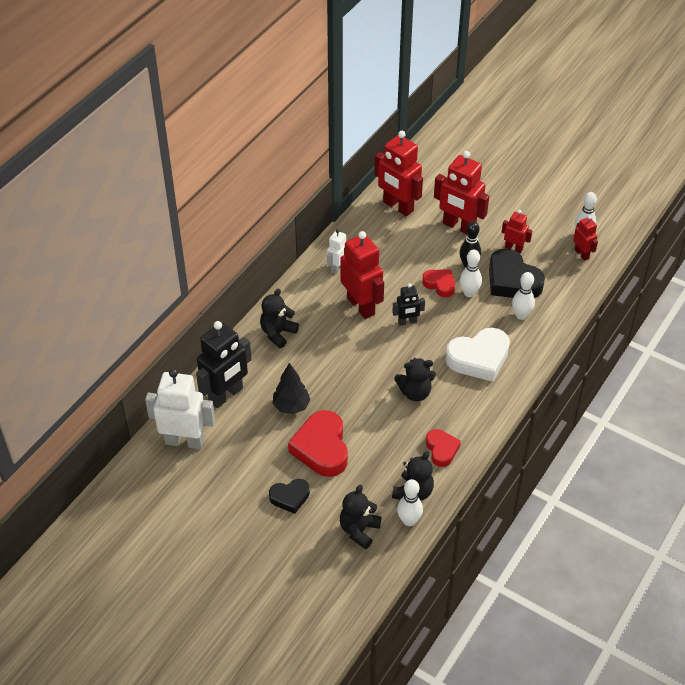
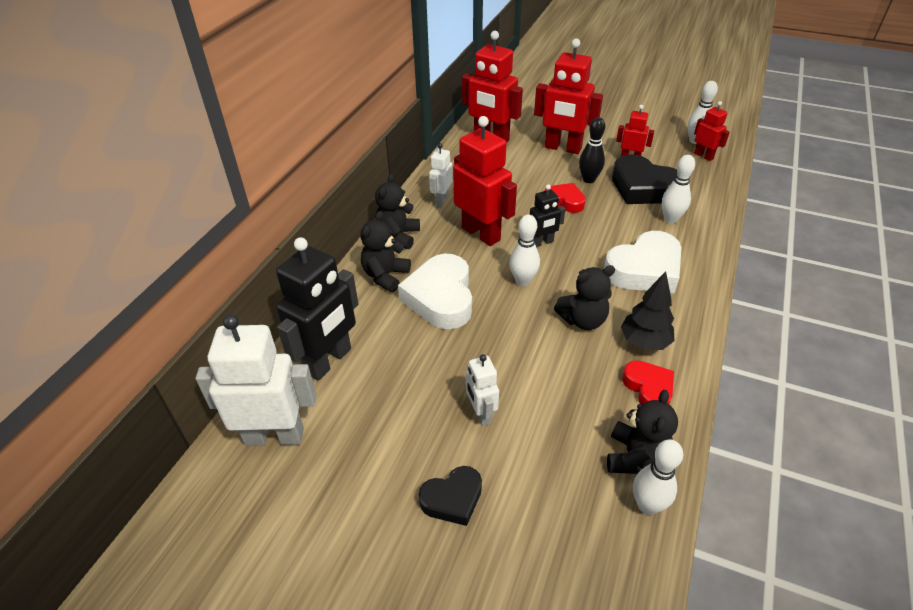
camera: 10 degrees left, 5 degrees down
black tree [273,363,311,414] -> black tree moved to [621,271,675,350]
red heart [288,410,348,477] -> white robot [466,354,499,426]
black teddy bear [340,485,382,549] -> black teddy bear moved to [375,173,420,249]
white bowling pin [460,250,482,297] -> white bowling pin moved to [510,215,540,286]
none -> white heart [398,254,472,329]

